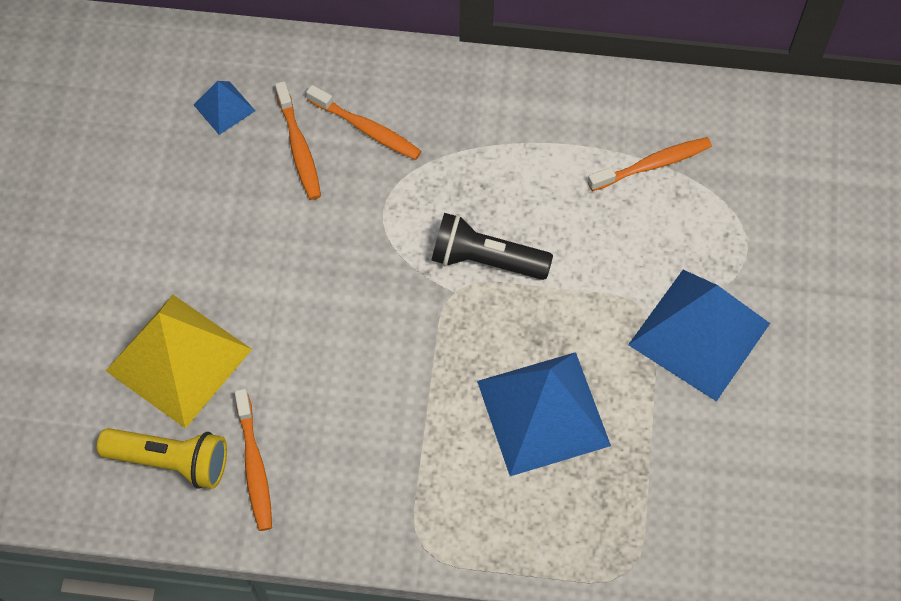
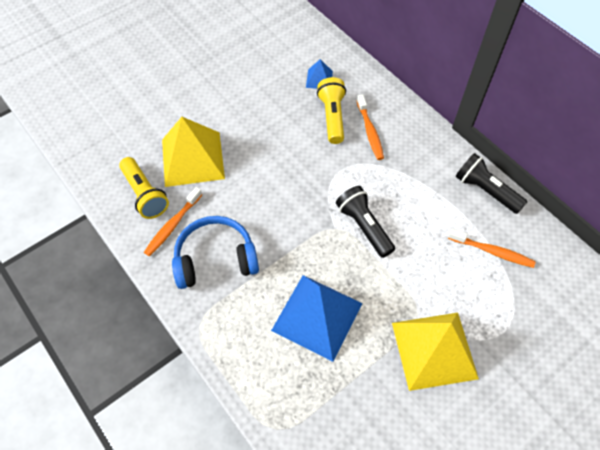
camera: 45 degrees right, 5 degrees down
orange toothbrush [275,81,321,200] -> yellow flashlight [317,77,346,144]
blue pyramid [628,270,770,402] -> yellow pyramid [392,313,479,391]
none -> blue headphones [172,216,259,289]
none -> black flashlight [456,153,527,214]

